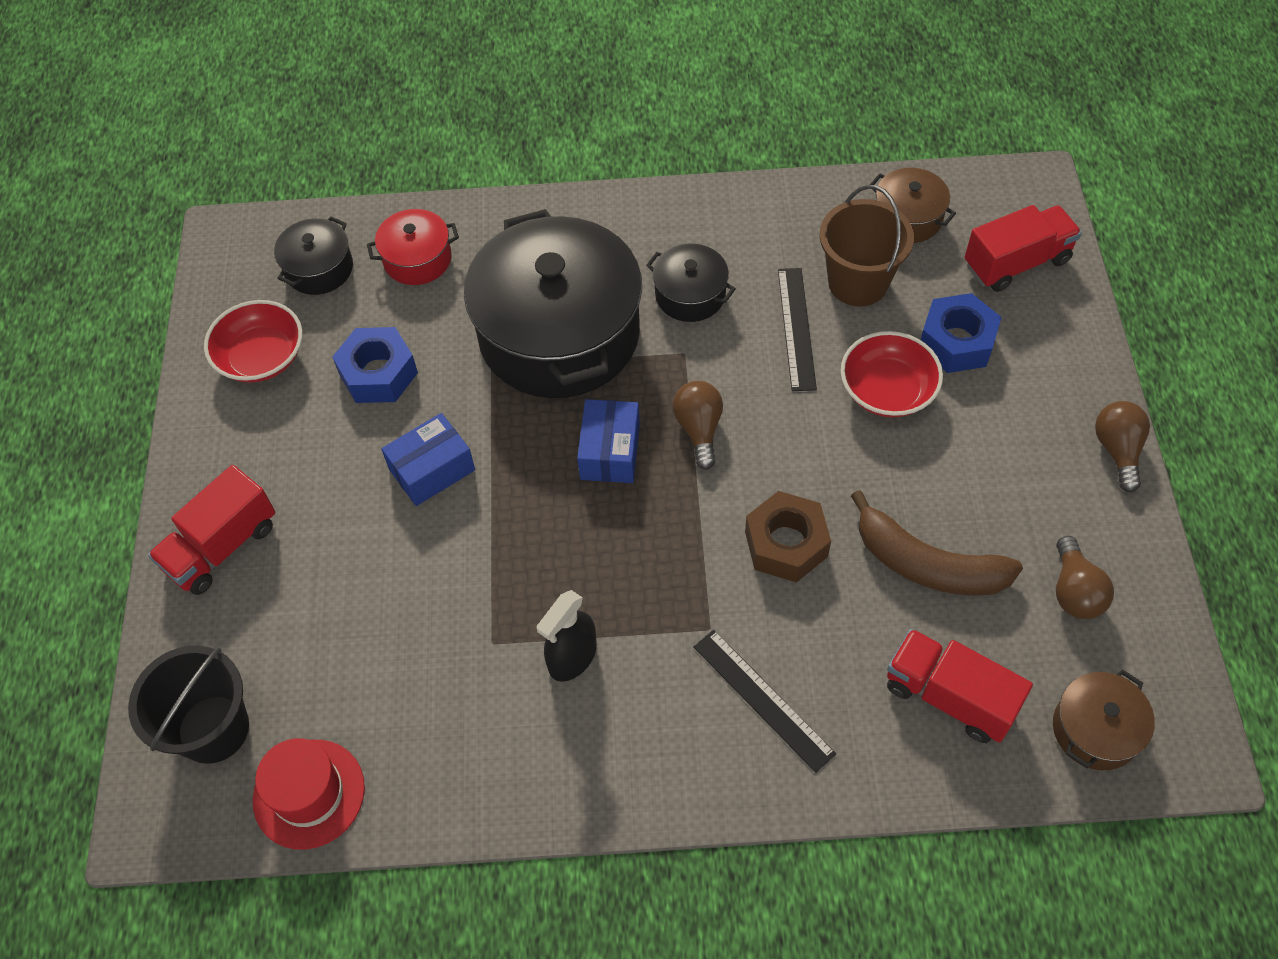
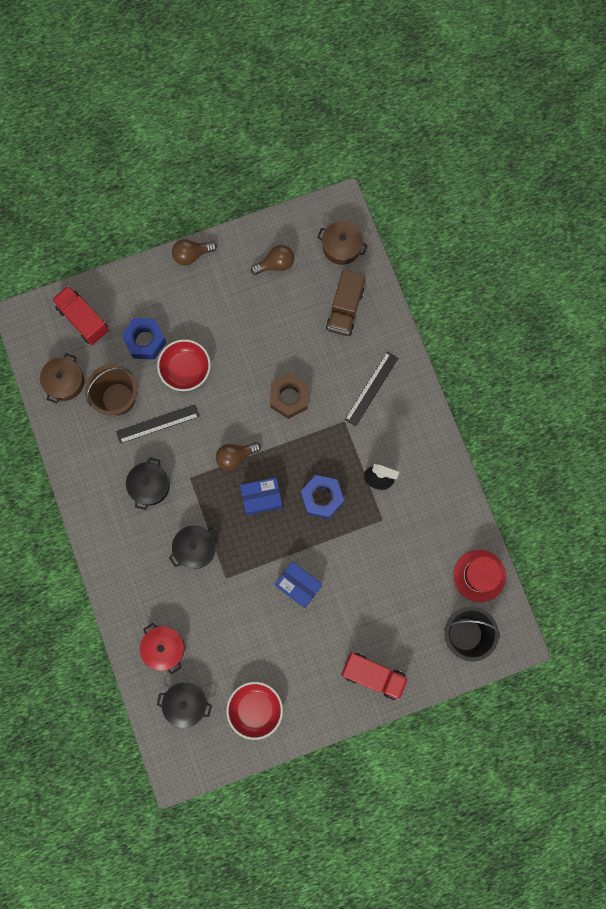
camera: 110 degrees left, 20 degrees up
blue nut [332,327,418,403] -> blue nut moved to [301,475,344,519]
black pot [464,209,642,398] -> black pot [169,525,219,569], size x0.44
brown banana [851,490,1023,596] -> none
red truck [887,629,1033,743] -> brown truck [326,270,365,336]

